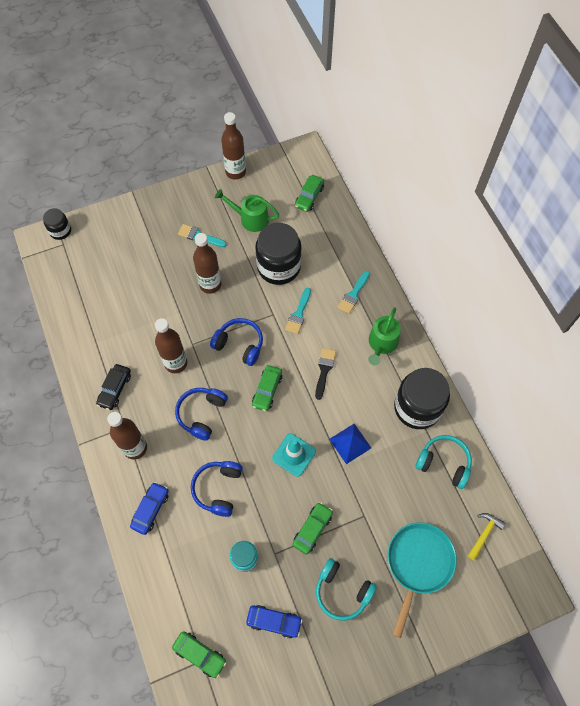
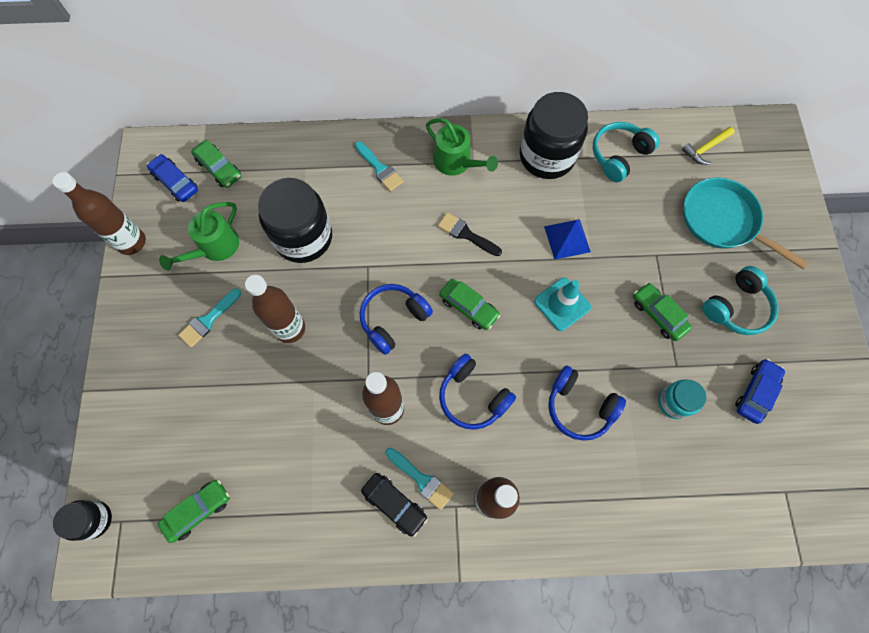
camera: 70 degrees left, 5 degrees up
blue car [130,482,169,535] -> blue car moved to [147,154,198,202]
green car [172,631,226,678] -> green car moved to [158,479,230,543]
turquoise brush [285,288,311,334] -> turquoise brush moved to [386,448,454,510]
yellow hammer [468,513,506,561] -> yellow hammer turned 90 degrees counterclockwise [682,127,735,165]

